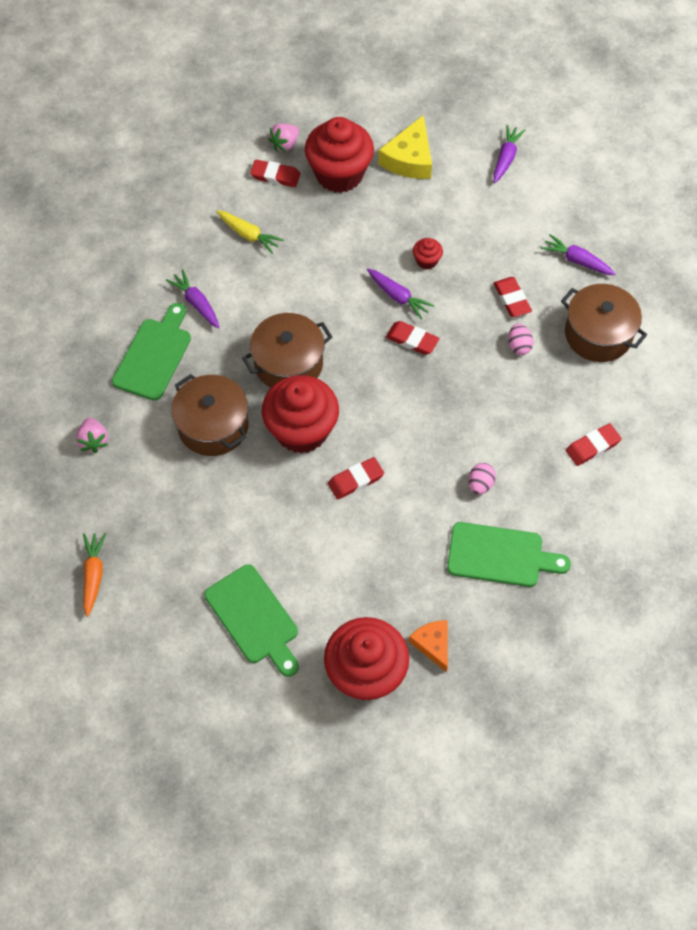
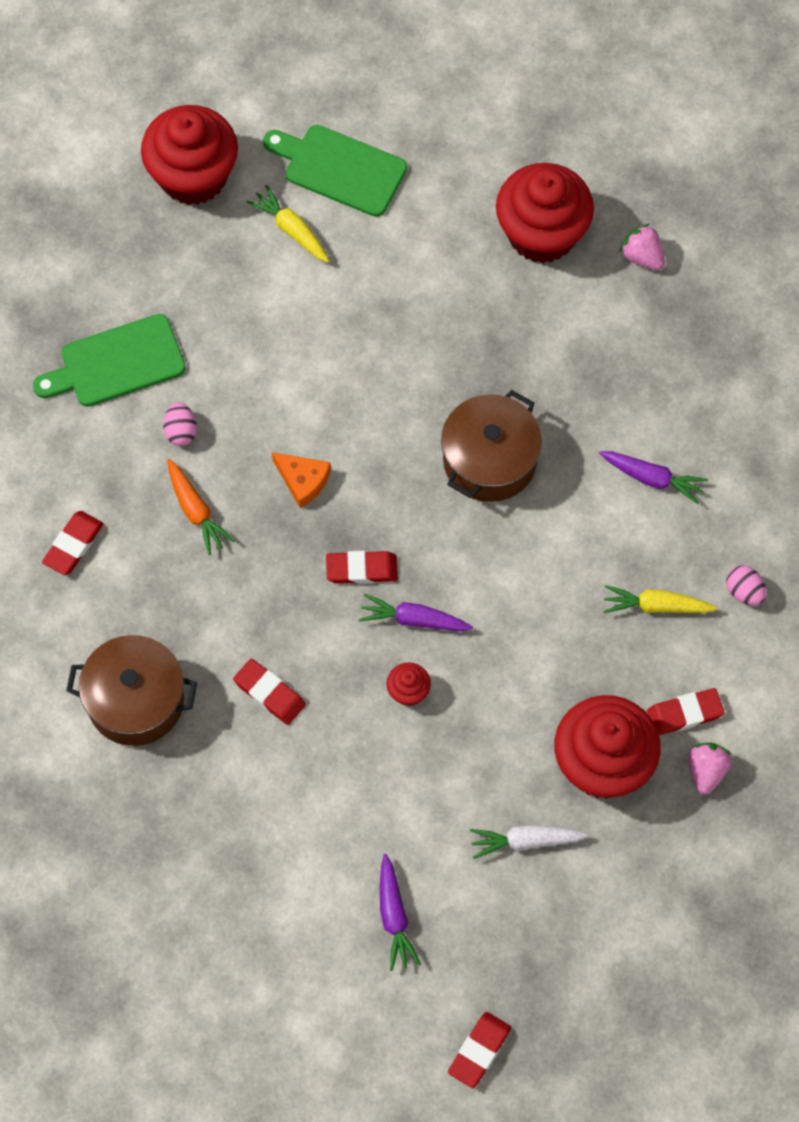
camera: 150 degrees right, 5 degrees up
orange carrot [83,533,106,617] -> orange carrot moved to [167,459,235,555]
green cutting board [112,303,191,401] -> none
brown pot [171,374,248,456] -> none
red cupcake [262,375,339,454] -> red cupcake moved to [496,163,594,263]
red eraser [328,457,384,500] -> red eraser moved to [448,1012,511,1088]
yellow cheese [378,115,432,179] -> white carrot [470,825,588,859]
orange cheese [409,620,448,672] -> orange cheese moved to [272,452,331,508]
pink egg [508,324,533,355] -> pink egg moved to [726,565,767,605]
purple carrot [541,234,616,275] -> none
none -> yellow carrot [247,185,330,263]

